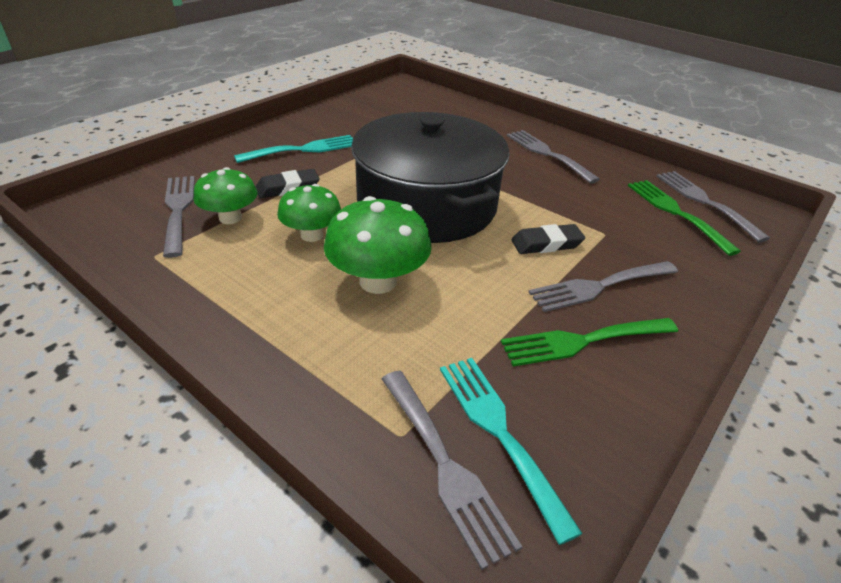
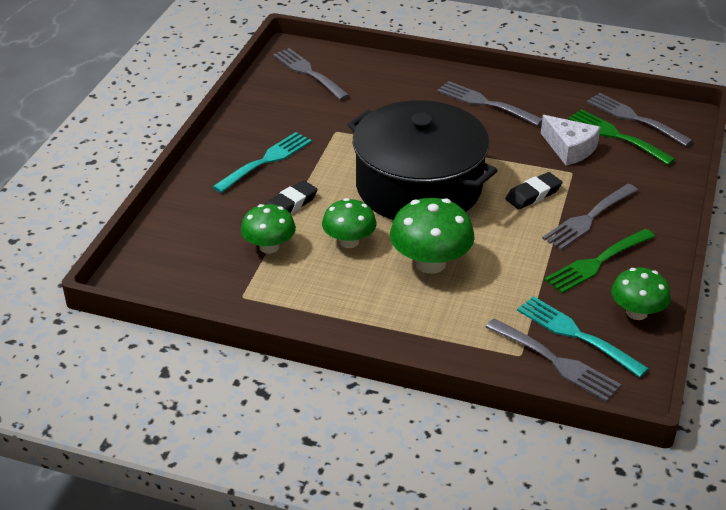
camera: 20 degrees left, 0 degrees up
grey fork [163,176,195,258] -> grey fork moved to [273,48,350,100]
none -> white cheese [541,115,600,166]
none -> green mushroom [611,268,671,320]

